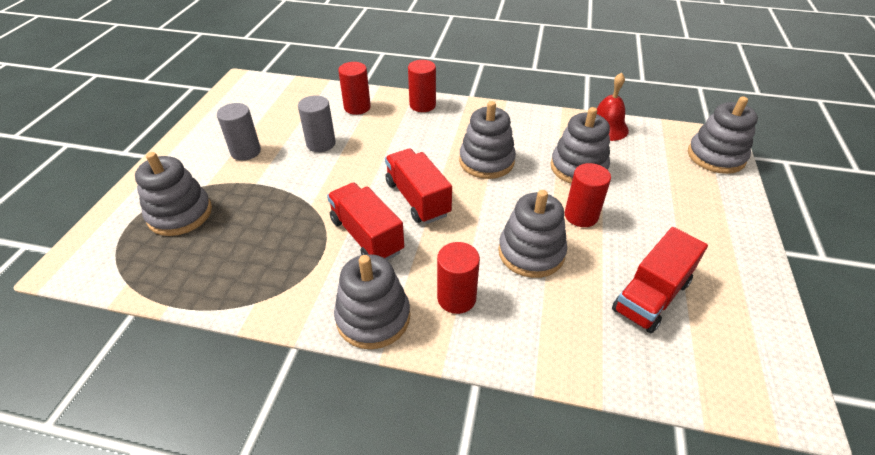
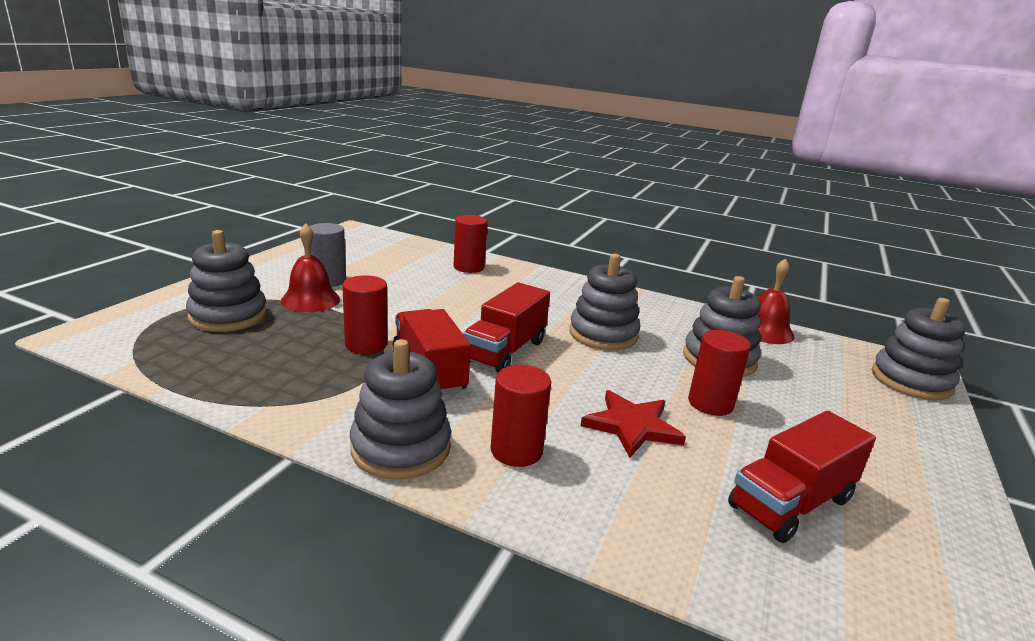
camera: 10 degrees right, 20 degrees down
grey cylinder [298,95,336,152] -> none
red truck [385,149,452,224] -> red truck turned 135 degrees counterclockwise [463,282,550,373]
red cylinder [408,60,436,112] -> red cylinder moved to [342,275,388,354]
grey stacking toy [498,190,567,278] -> red star [581,390,686,458]
none -> red bell [281,223,340,312]

